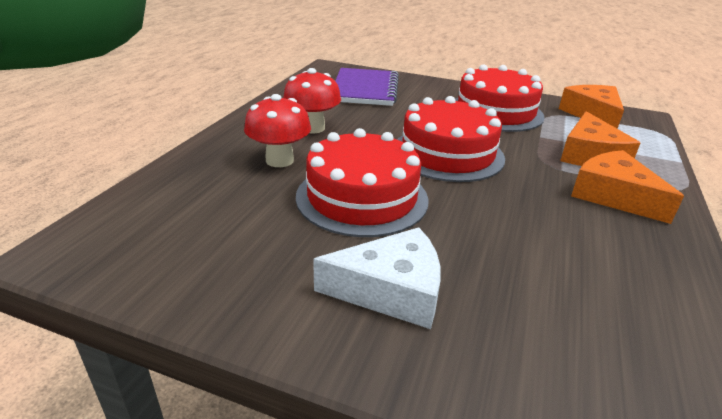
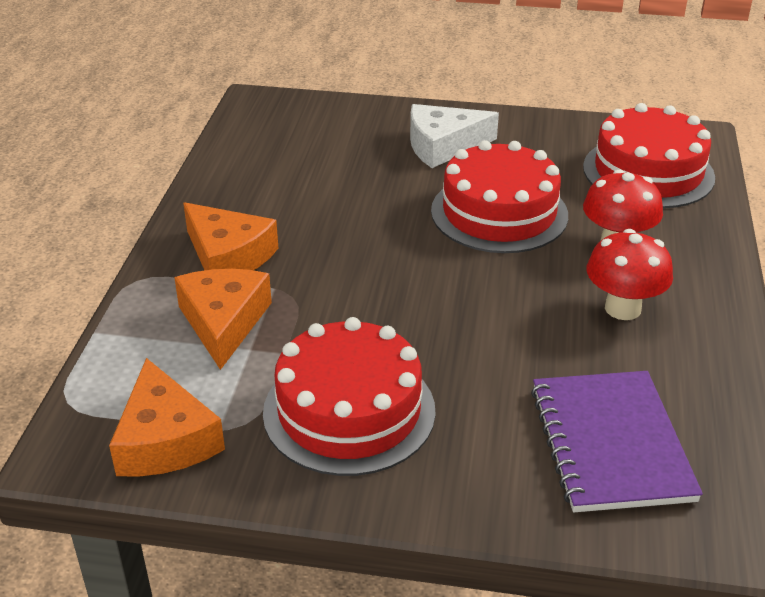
camera: 170 degrees right, 5 degrees up
red cake [397,96,505,182] -> red cake moved to [583,103,715,208]

